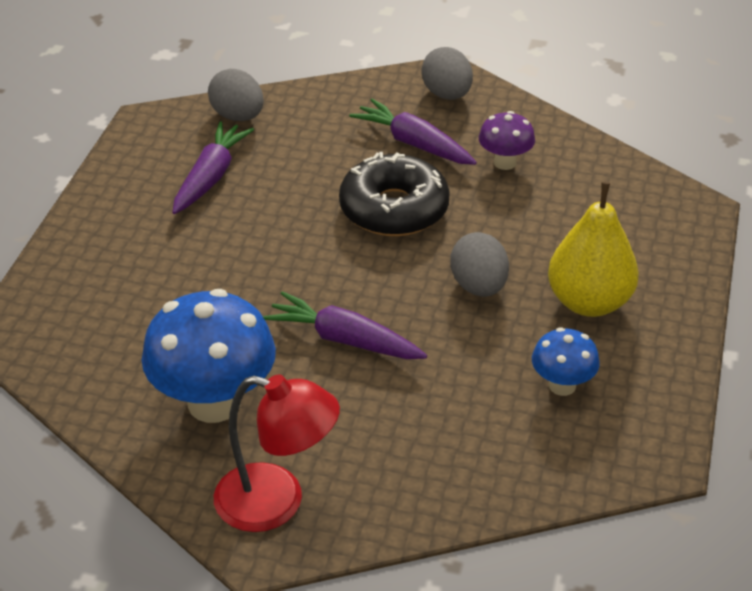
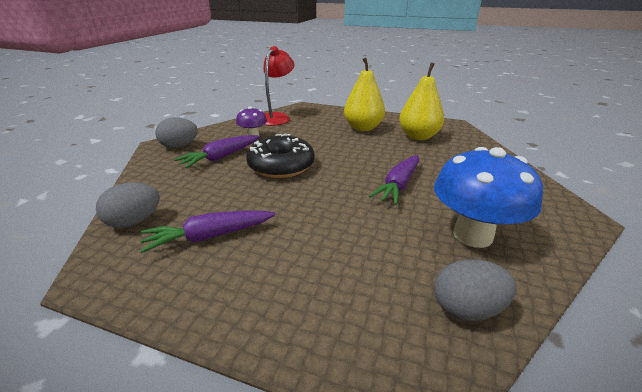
camera: 85 degrees left, 10 degrees down
purple carrot [172,121,254,214] -> purple carrot turned 45 degrees counterclockwise [140,211,276,253]
red lamp [214,375,340,532] -> red lamp moved to [263,46,294,126]
grey egg [450,232,509,297] -> grey egg moved to [434,259,516,321]
blue mushroom [532,327,600,396] -> yellow pear [399,63,444,140]

